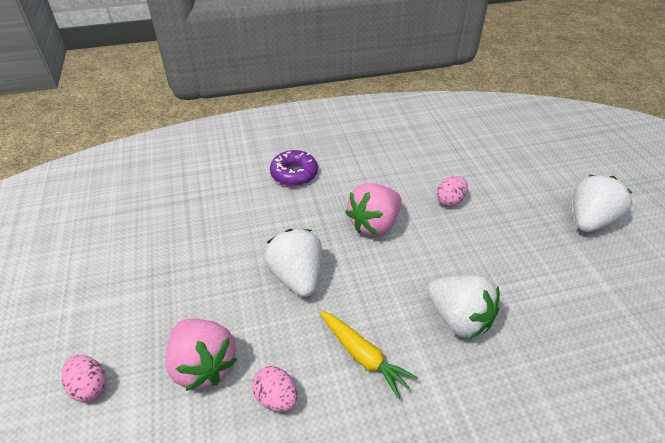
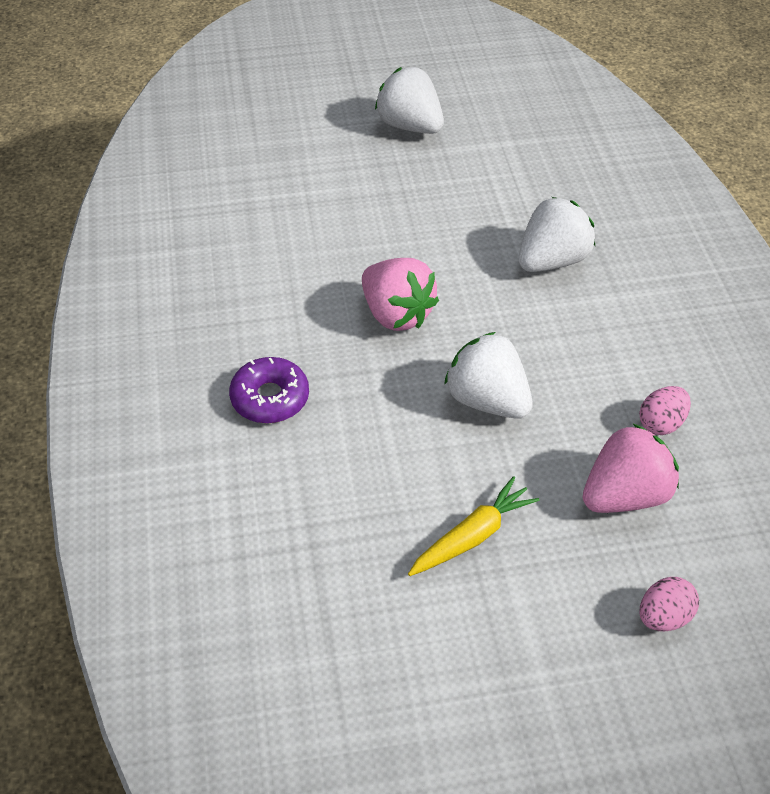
camera: 85 degrees left, 5 degrees up
white strawberry [264,229,322,297] -> white strawberry turned 60 degrees clockwise [444,332,533,419]
yellow carrot [319,310,418,399] -> yellow carrot moved to [408,476,539,576]
pink egg [437,176,468,207] -> none

